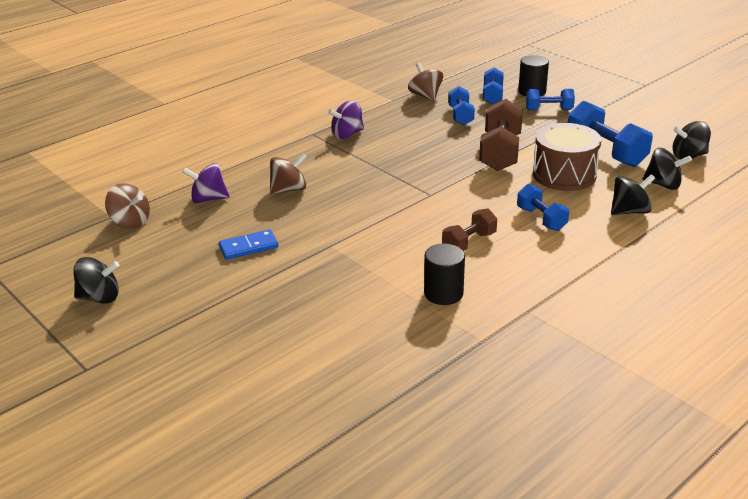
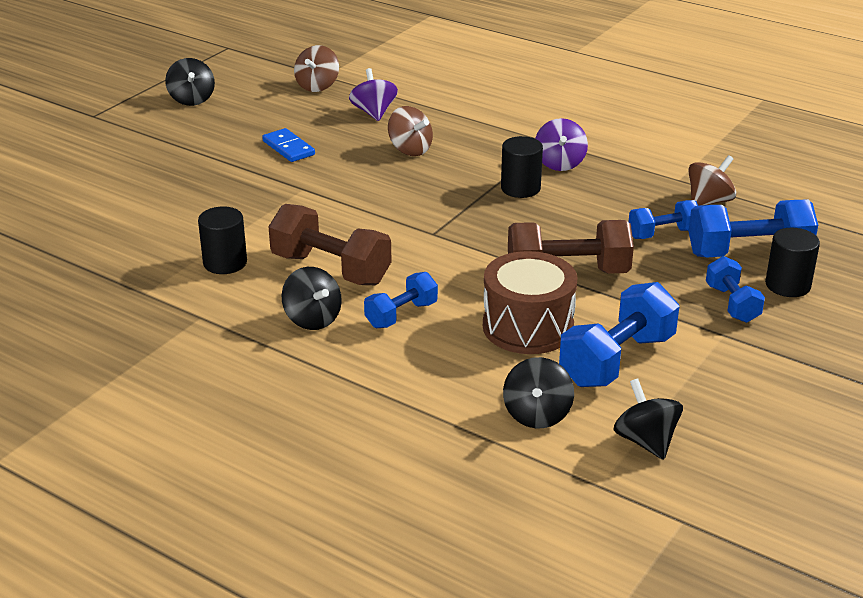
camera: 75 degrees right, 0 degrees up
purple spinning top [328,101,364,139] -> purple spinning top turned 135 degrees counterclockwise [535,118,588,171]
brown dumbbell [442,208,497,251] -> brown dumbbell [268,204,392,285], size x1.68
blue dumbbell [483,67,504,104] -> blue dumbbell [688,200,818,258], size x1.68
black spinning top [611,174,655,215] -> black spinning top moved to [282,267,342,330]
none -> black cylinder [501,136,543,198]

